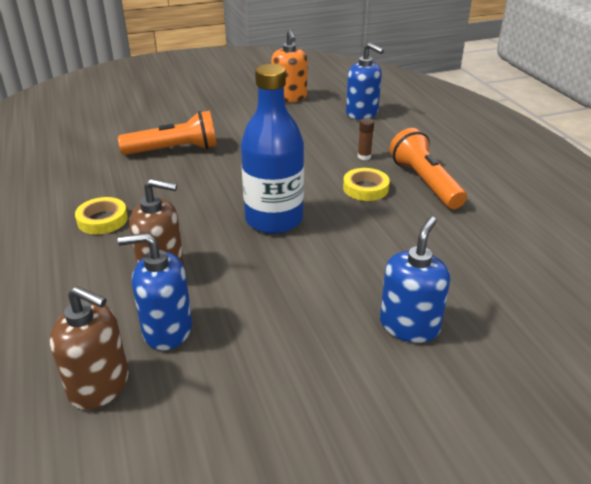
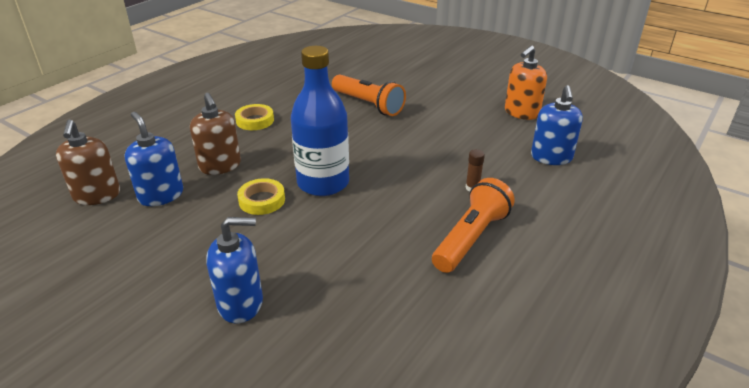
camera: 55 degrees right, 0 degrees up
yellow tape [343,168,390,201] -> yellow tape moved to [237,178,285,215]

